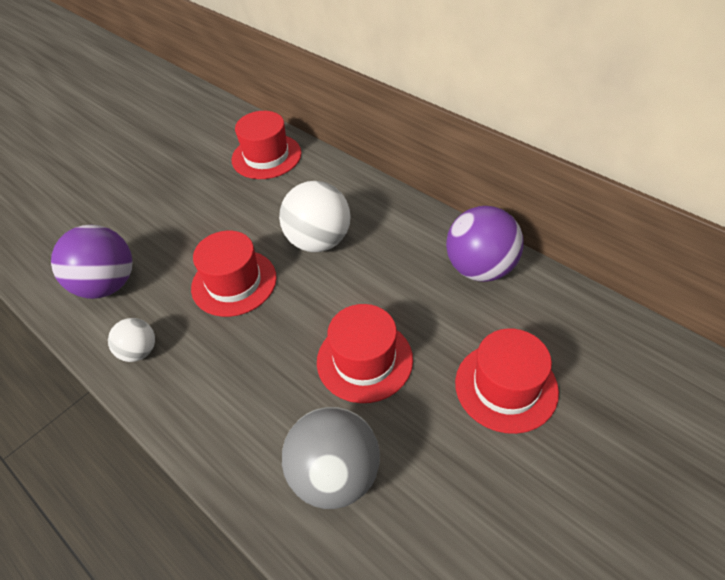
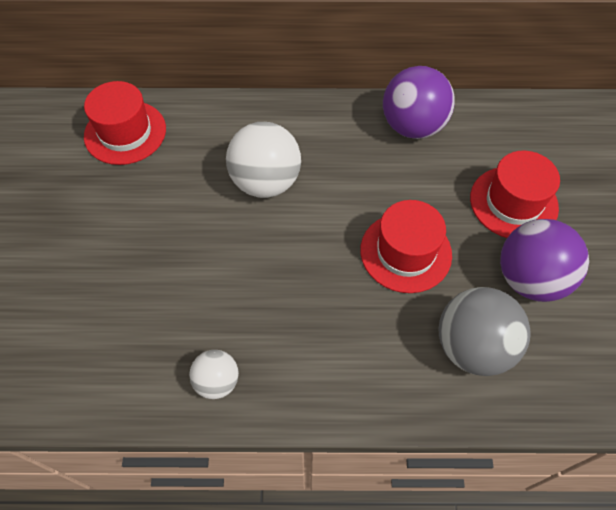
camera: 45 degrees left, 10 degrees up
purple ball [51,225,133,299] -> purple ball moved to [500,219,589,302]
red hat [191,231,277,317] -> none

